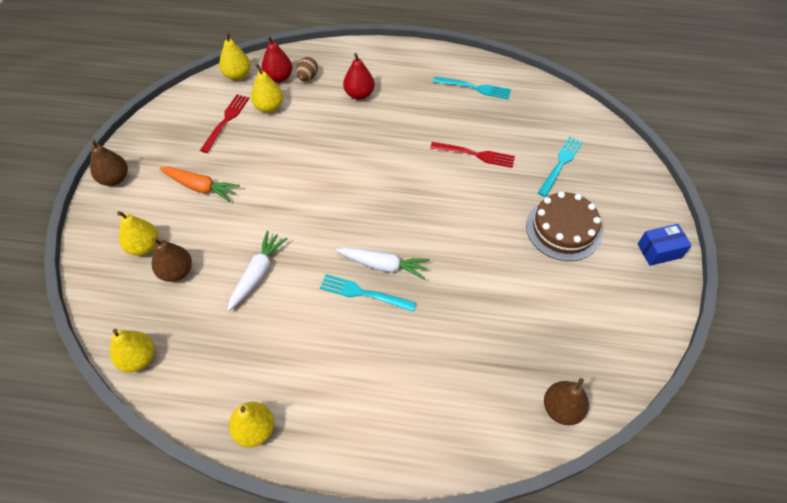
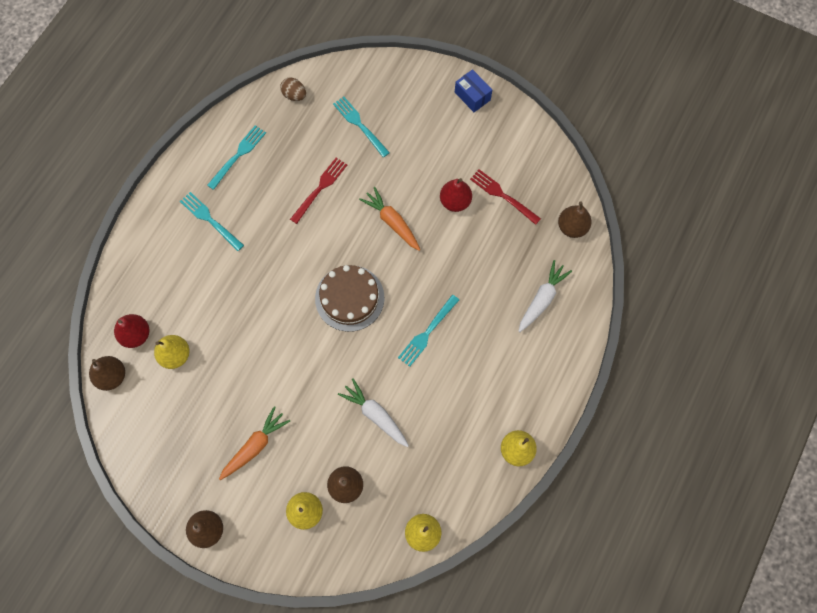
camera: 70 degrees left, 15 degrees up
red fork [200,94,249,153] -> red fork moved to [470,169,541,225]
yellow pear [219,32,251,80] -> brown pear [89,356,125,391]
brown egg [296,57,318,81] -> brown egg moved to [280,77,306,101]
white carrot [336,247,430,280] -> white carrot moved to [518,260,572,332]
red pear [343,53,375,100] -> red pear moved to [440,178,472,212]
brown cake [526,191,602,261] -> brown cake moved to [315,265,384,332]
blue box [638,224,692,266] -> blue box turned 45 degrees counterclockwise [455,69,492,112]
none -> turquoise fork [180,192,244,251]
none -> orange carrot [359,187,420,251]

